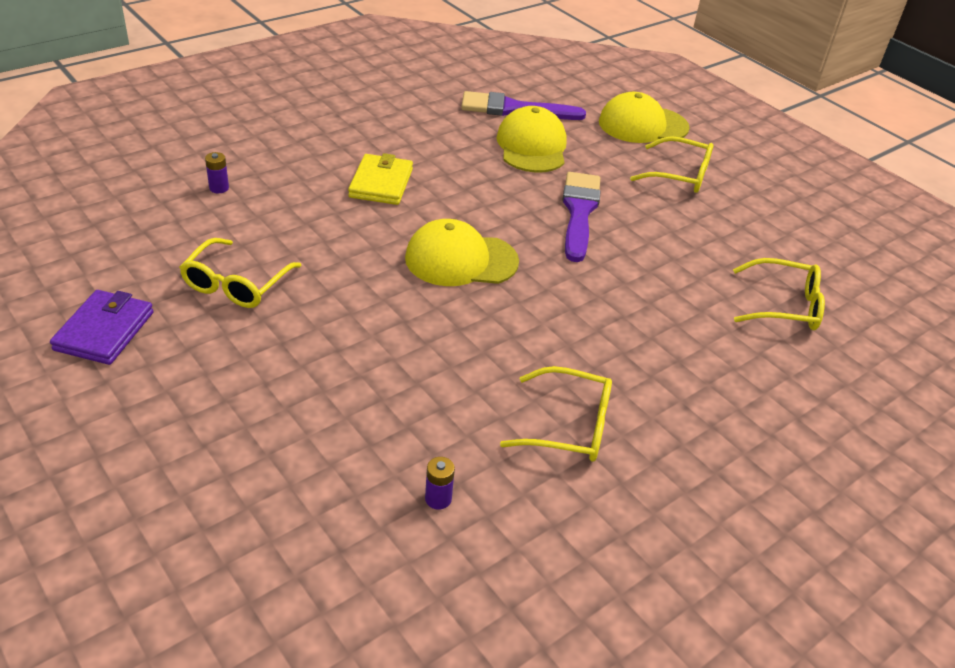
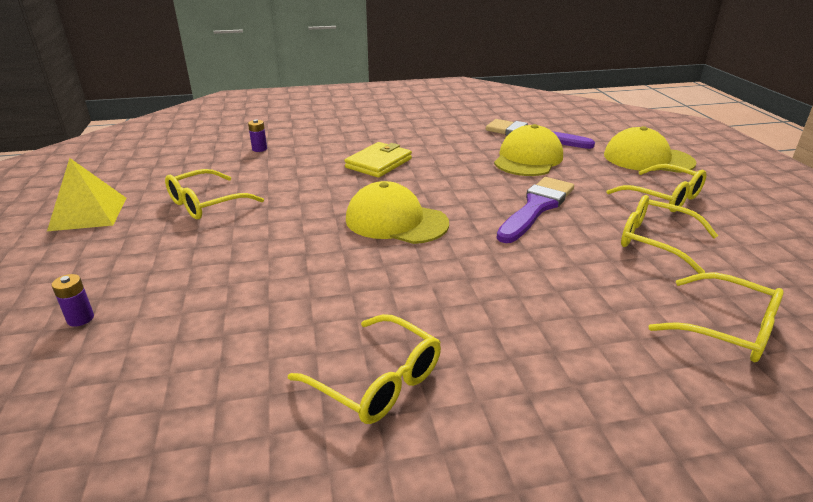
camera: 30 degrees right, 10 degrees down
purple wallet [50,290,153,365] -> yellow pyramid [47,158,126,231]
purple battery [425,457,455,510] -> purple battery moved to [52,274,94,327]
none -> yellow glasses [621,195,718,274]

